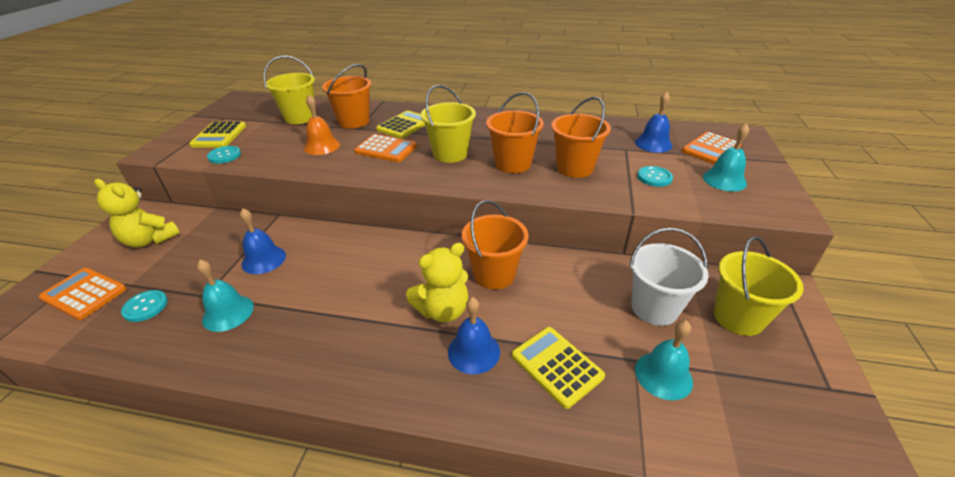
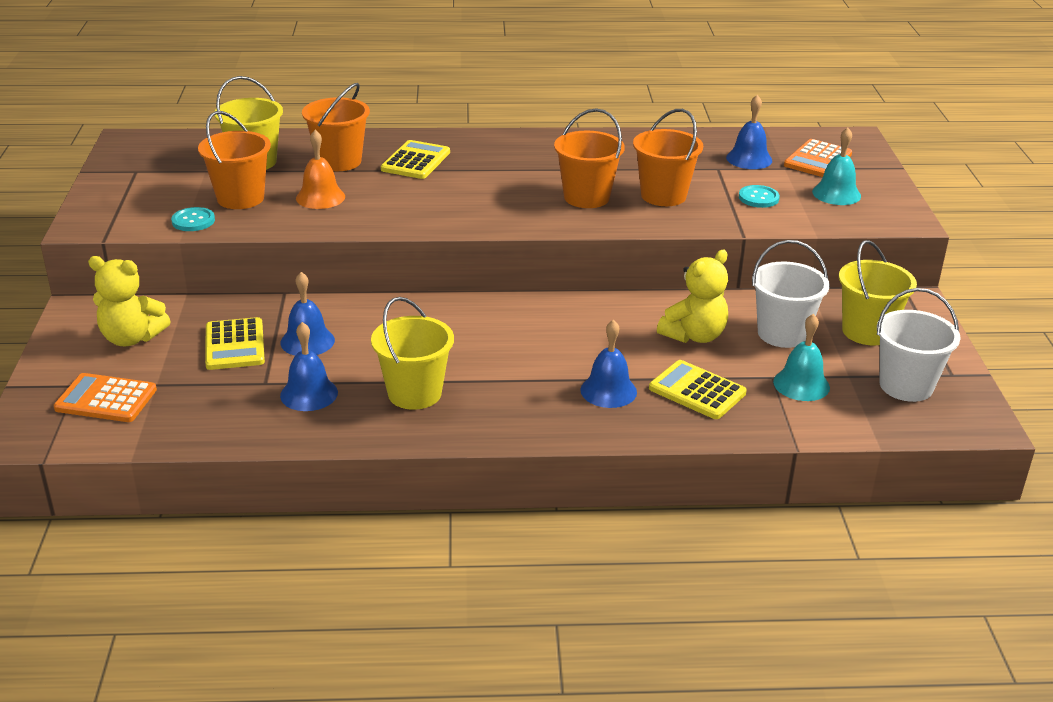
camera: 15 degrees left, 5 degrees down
turquoise button [121,290,168,322] -> none
yellow calculator [189,122,246,148] -> yellow calculator moved to [205,317,265,370]
turquoise bell [197,260,254,332] -> blue bell [280,322,338,411]
orange calculator [354,134,417,162] -> none
yellow teddy bear [406,243,468,322] -> yellow teddy bear moved to [657,250,728,343]
yellow bucket [421,85,476,163] -> yellow bucket moved to [371,297,454,410]
orange bucket [462,200,529,290] -> orange bucket moved to [198,111,271,209]
none -> white bucket [877,288,961,402]

